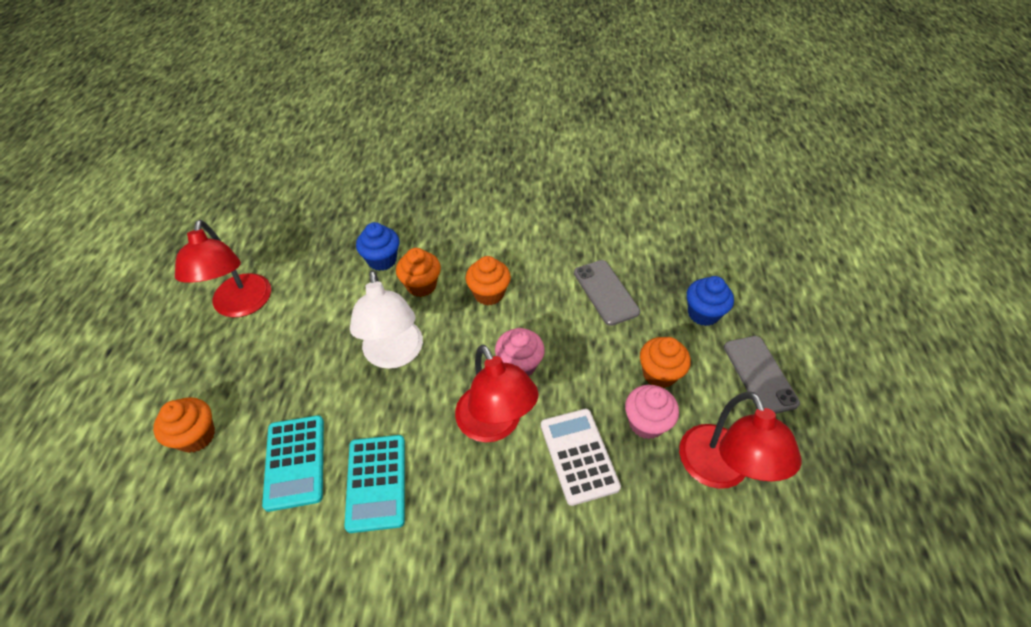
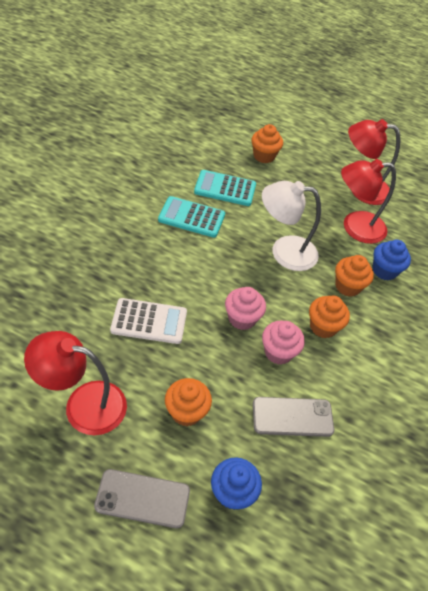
camera: 105 degrees right, 0 degrees up
red lamp [455,345,539,442] -> red lamp moved to [341,159,396,244]
pink cupcake [625,385,679,439] -> pink cupcake moved to [262,321,305,365]

